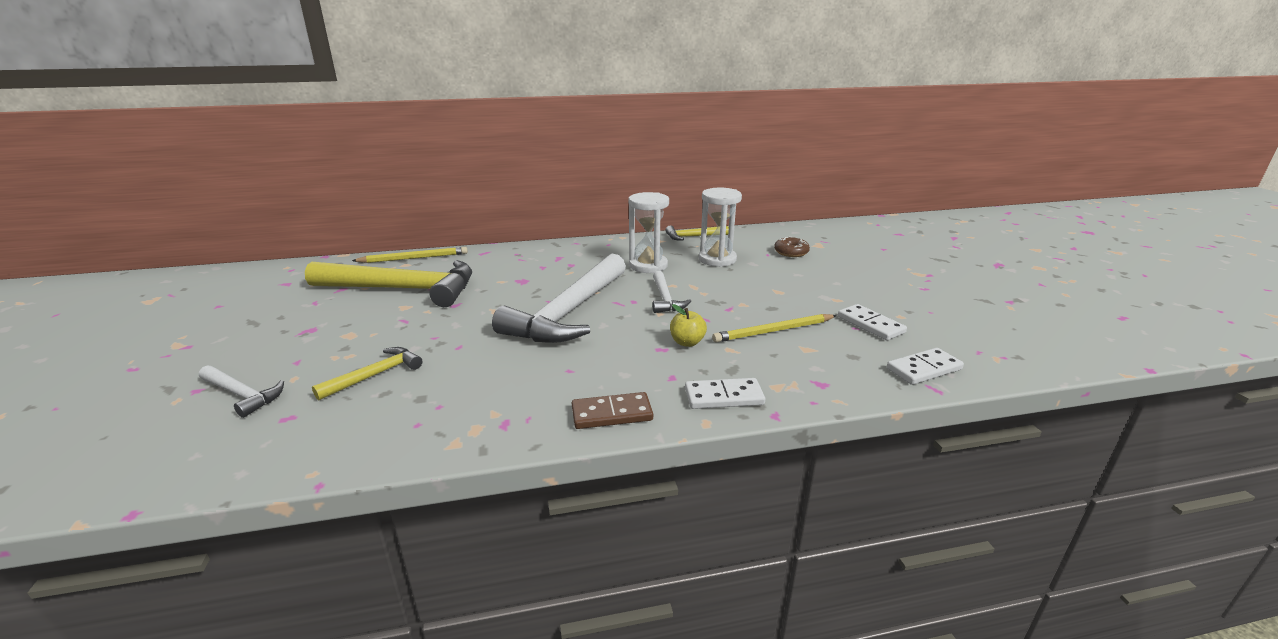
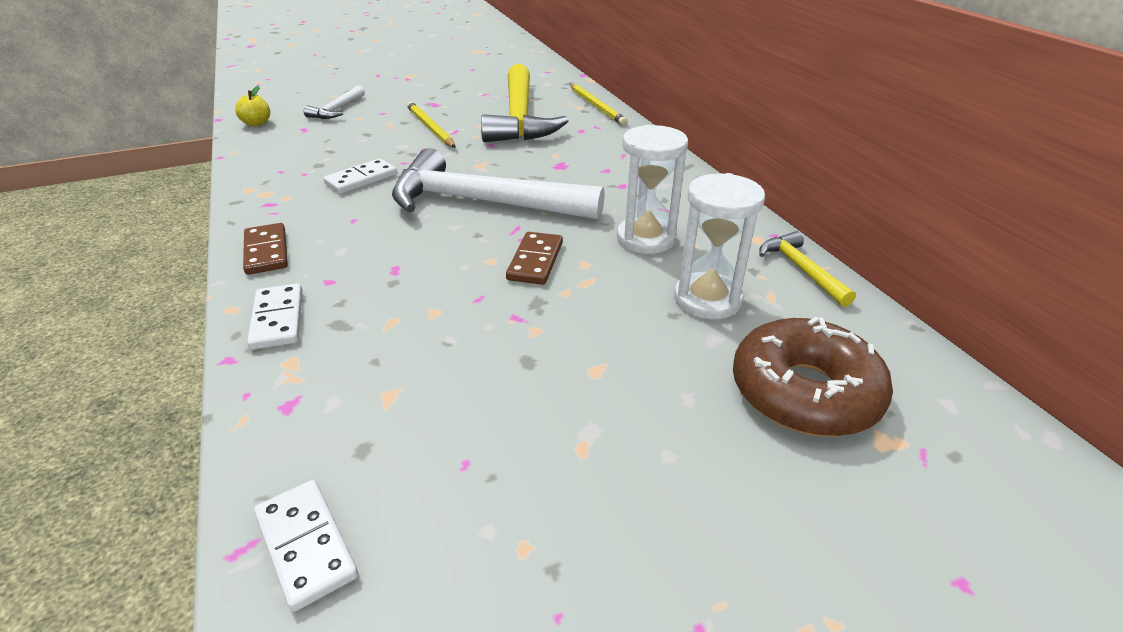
camera: 80 degrees right, 10 degrees up
yellow hammer [312,347,422,401] -> none
white hammer [653,271,691,313] -> brown domino [506,232,563,285]
yellow apple [670,304,707,347] -> yellow apple moved to [235,86,270,126]
yellow pencil [712,314,837,343] -> yellow pencil moved to [407,102,456,148]
brown donut [774,237,810,257] -> brown donut [733,317,893,437], size x1.97
white domino [838,304,907,340] -> white domino moved to [323,158,397,194]

